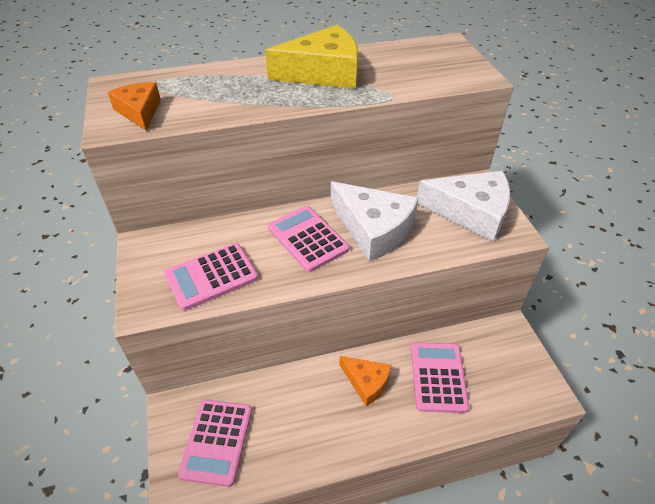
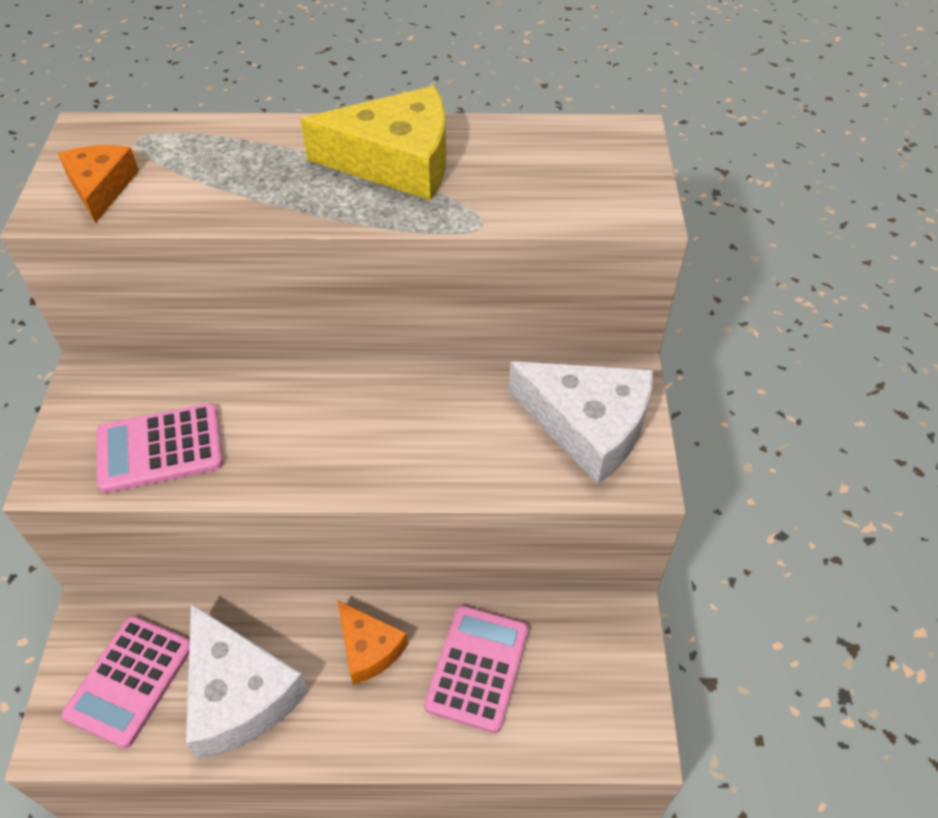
camera: 15 degrees right, 5 degrees up
pink calculator [268,206,349,272] -> none
white cheese [331,181,418,262] -> white cheese moved to [186,604,309,759]

